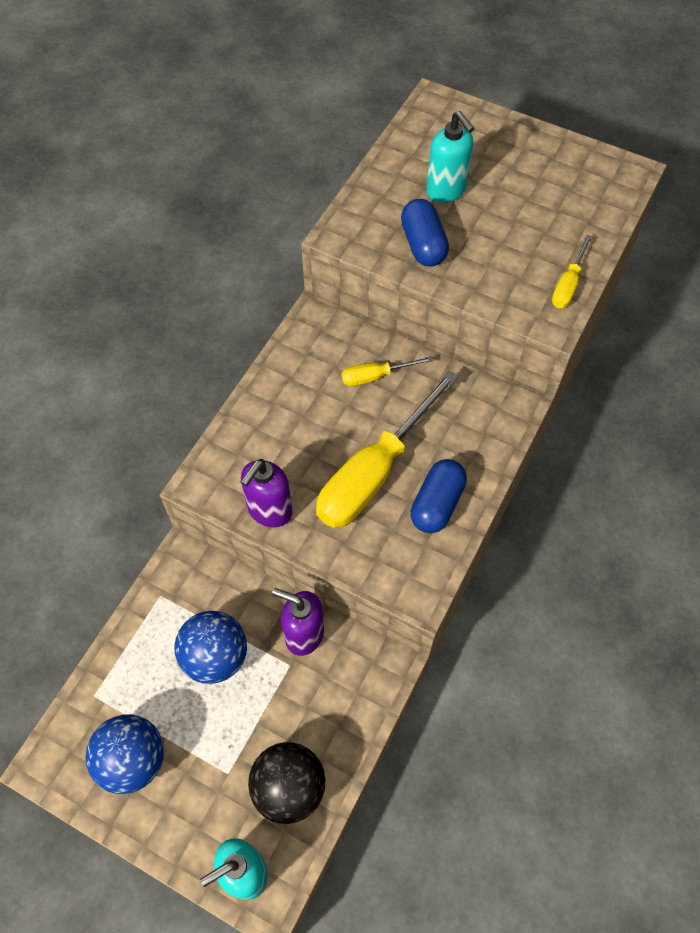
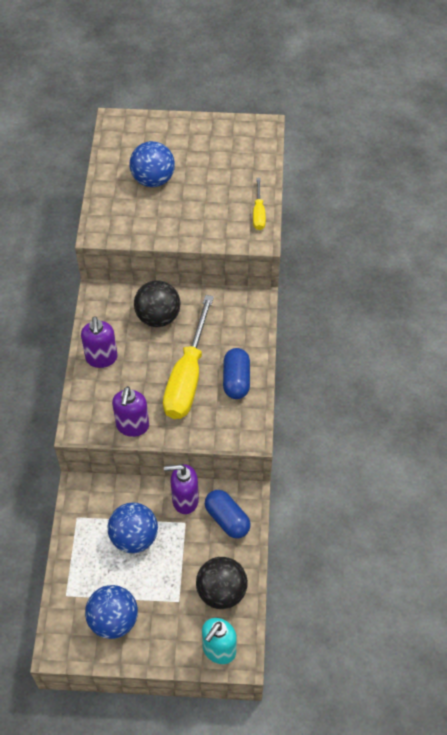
camera: 25 degrees left, 5 degrees down
yellow screwdriver [341,356,434,386] -> black ball [134,280,181,327]
blue capsule [401,199,449,267] -> blue capsule moved to [205,490,251,538]
turquoise soap dispenser [426,111,474,203] -> blue ball [130,141,175,187]
none -> purple soap dispenser [81,316,118,368]

